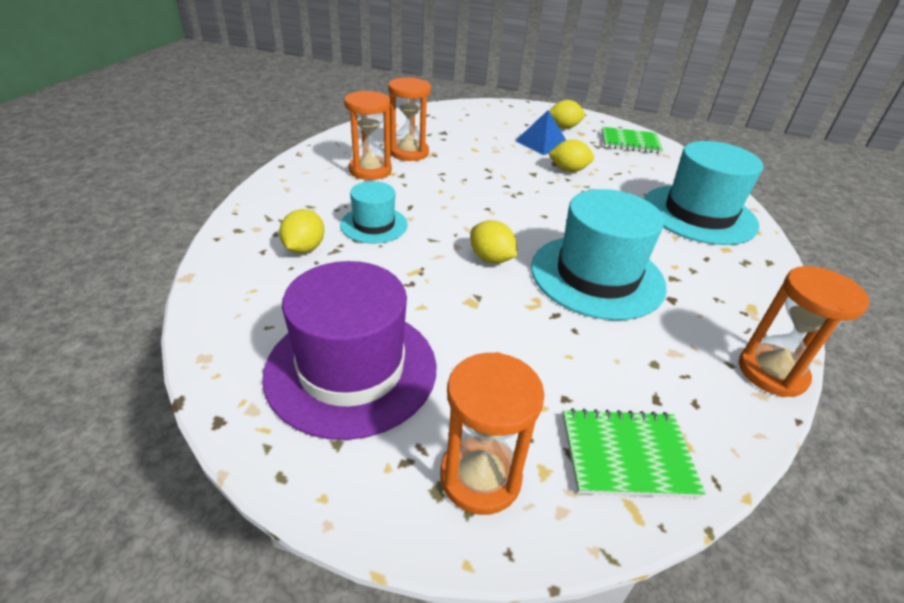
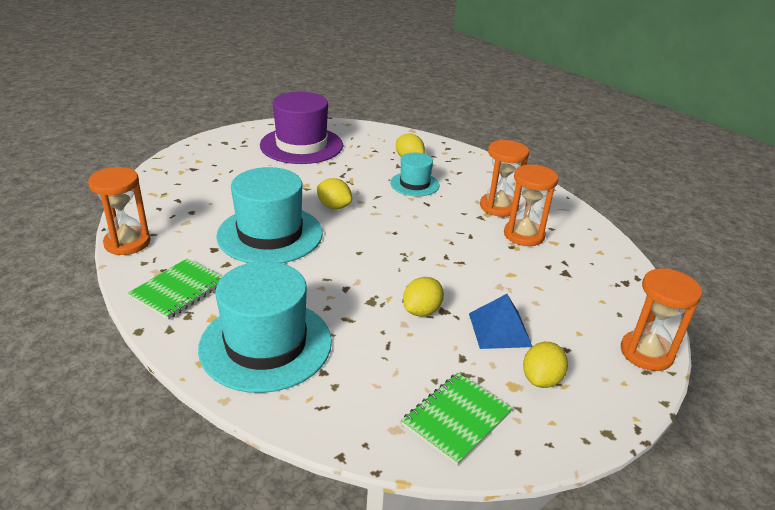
camera: 125 degrees right, 5 degrees down
orange hourglass [440,352,545,515] -> orange hourglass moved to [621,268,702,371]
yellow lemon [470,220,517,263] -> yellow lemon turned 45 degrees clockwise [317,178,352,209]
green notebook [563,408,706,498] -> green notebook moved to [128,258,223,320]

